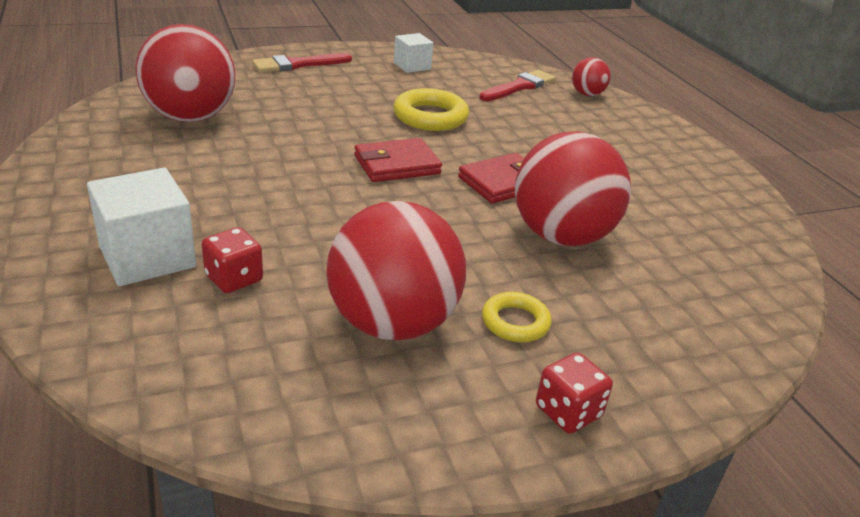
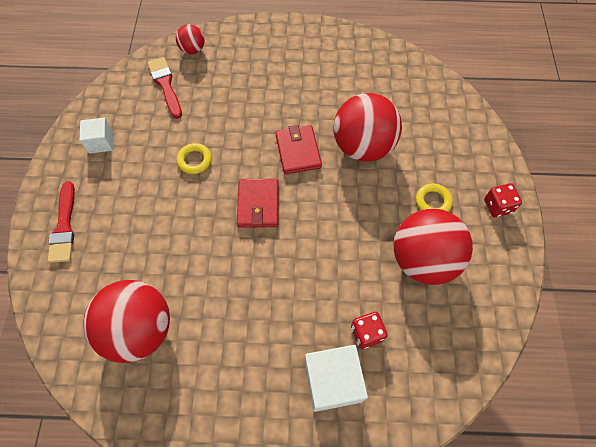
camera: 65 degrees left, 30 degrees up
yellow ring [393,88,469,131] -> yellow ring [177,143,212,174], size x0.62

